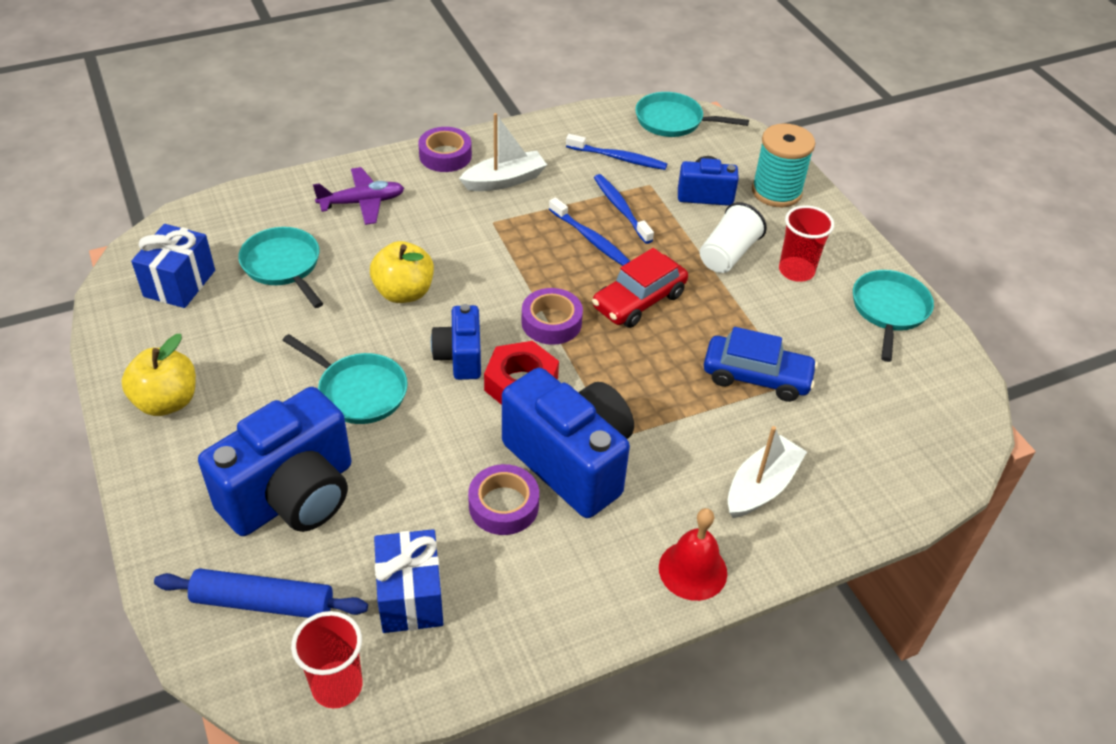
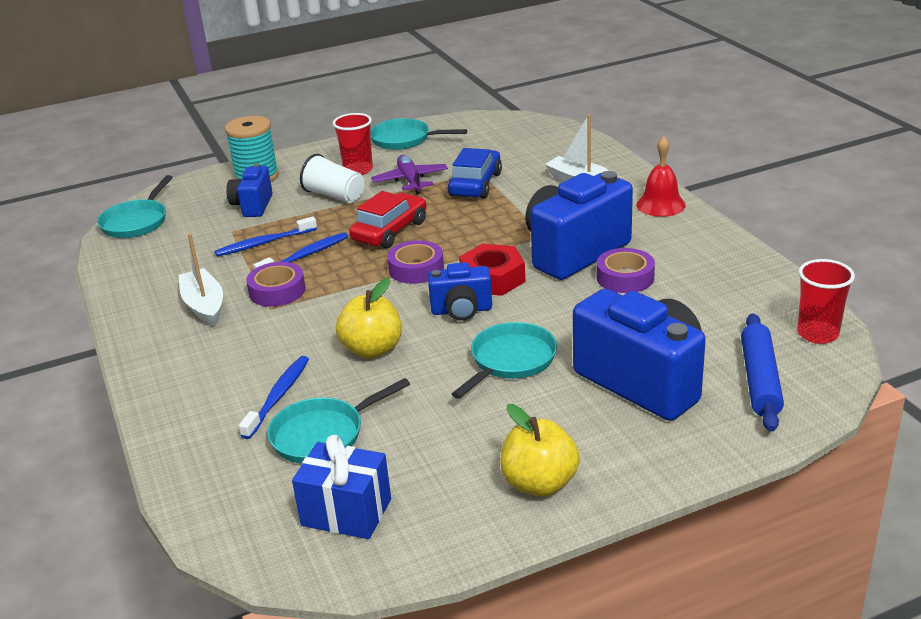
camera: 85 degrees left, 15 degrees down
purple plane [313,167,404,225] -> purple plane moved to [371,155,448,194]
blue gift [374,529,443,633] -> none
purple tape [418,127,472,172] -> purple tape moved to [246,262,306,307]
blue toothbrush [566,134,667,170] -> blue toothbrush moved to [239,356,309,439]
red car [592,248,688,328] -> red car turned 105 degrees counterclockwise [349,191,427,248]

